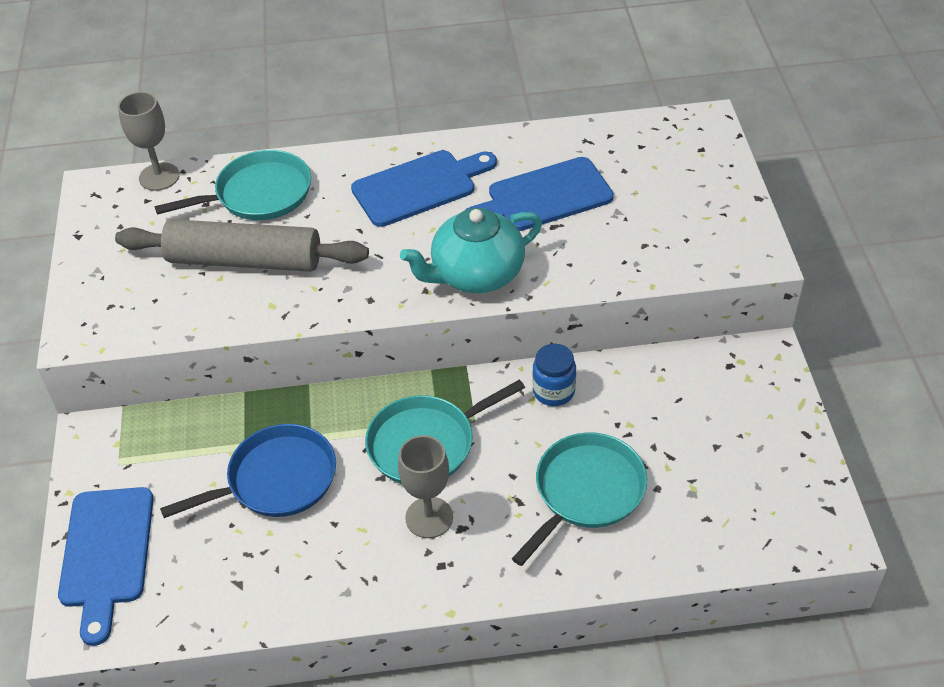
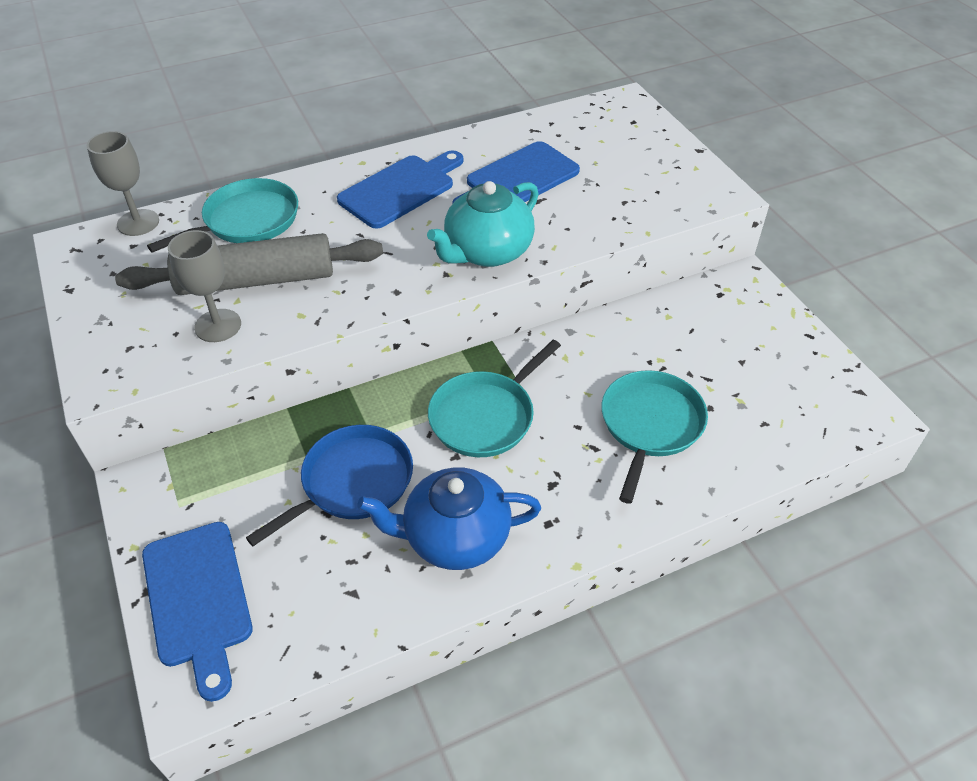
camera: 20 degrees left, 0 degrees up
grey goblet [398,435,453,538] -> grey goblet moved to [168,230,241,342]
blue jar [532,344,576,406] -> none
none -> blue teapot [358,467,541,570]

